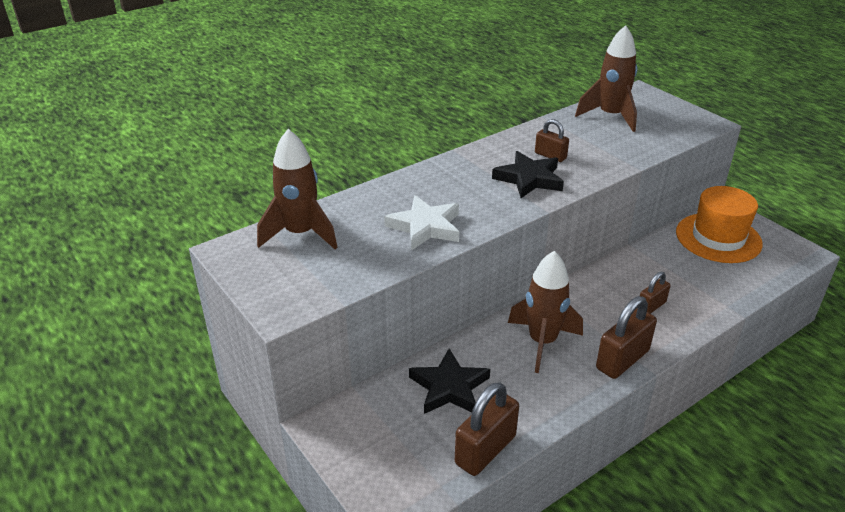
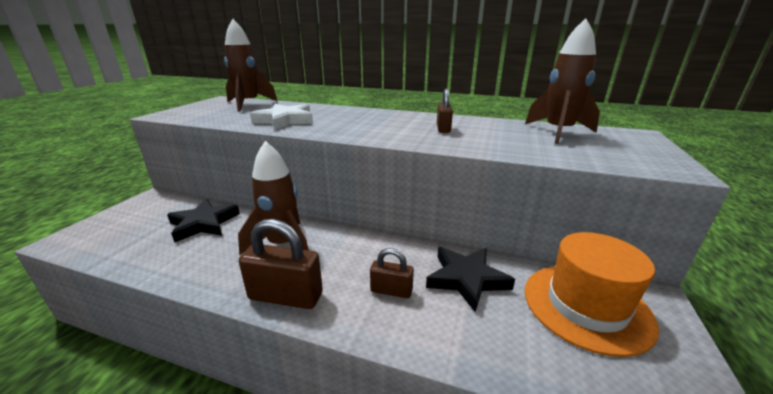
camera: 55 degrees right, 10 degrees down
brown padlock [455,382,519,476] -> none
black star [492,151,564,198] -> black star moved to [426,247,515,312]

